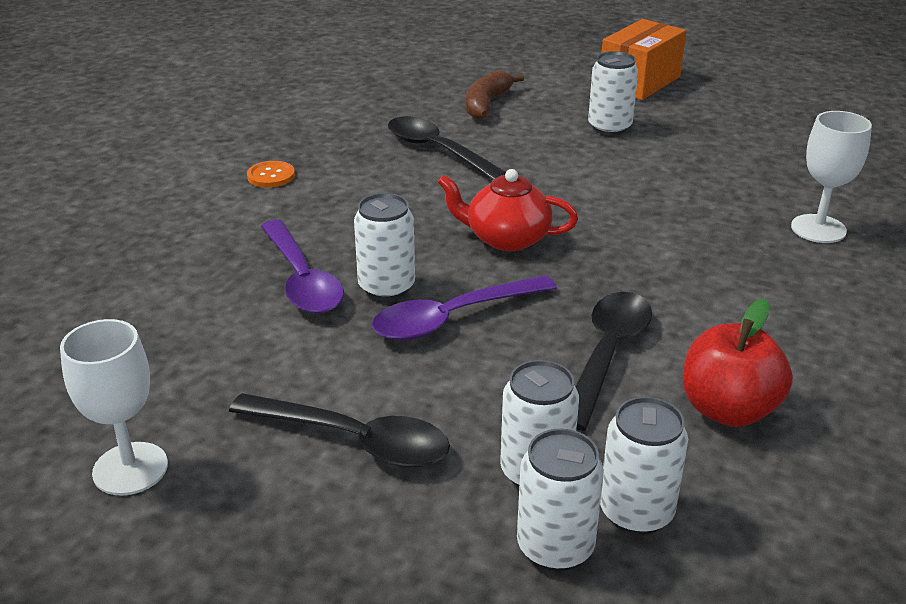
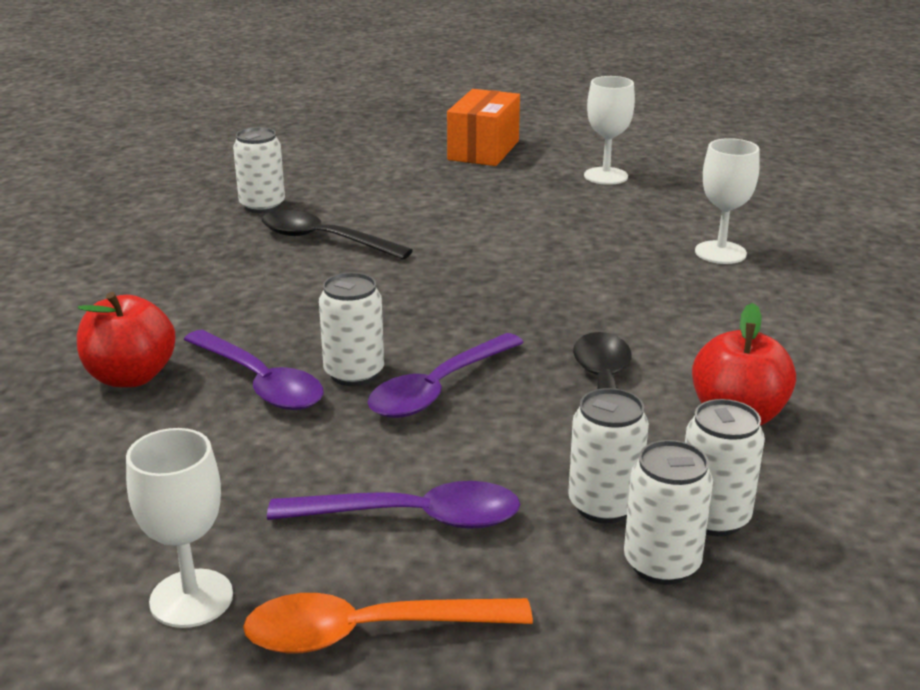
camera: 20 degrees left, 5 degrees down
black spoon [229,393,450,468] -> purple spoon [267,481,520,529]
orange button [247,161,295,188] -> none
red teapot [437,169,578,252] -> none
brown banana [466,70,524,119] -> none
white can [588,51,638,136] -> white can moved to [233,127,285,213]
none -> red apple [77,292,176,387]
none -> orange spoon [243,593,533,654]
none -> white goblet [584,76,635,185]

